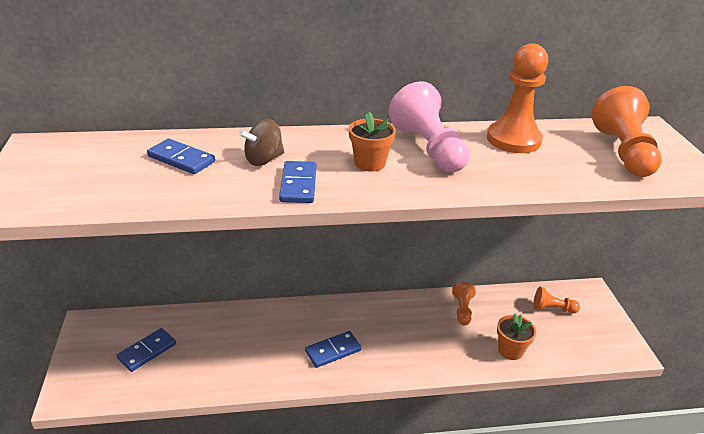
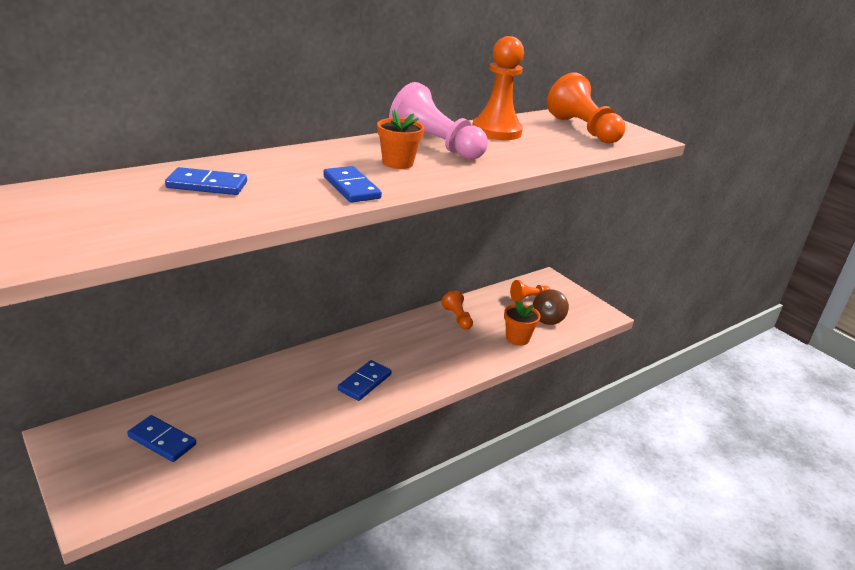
camera: 30 degrees left, 5 degrees down
blue domino [117,328,176,372] -> blue domino turned 75 degrees counterclockwise [127,415,196,462]
brown spinning top [239,119,284,166] -> brown spinning top moved to [533,289,569,325]

